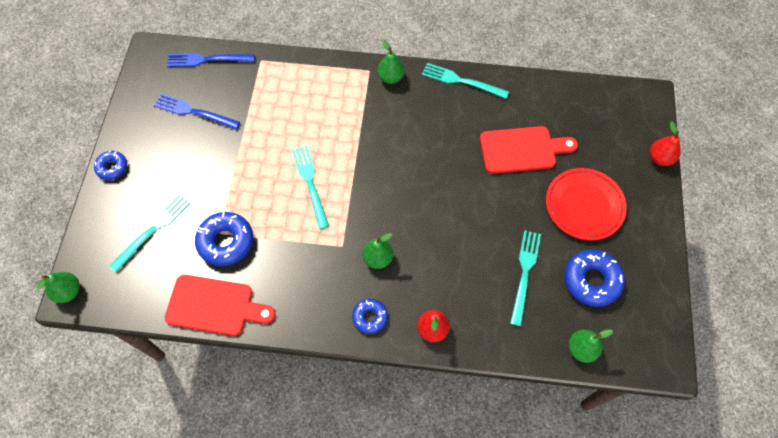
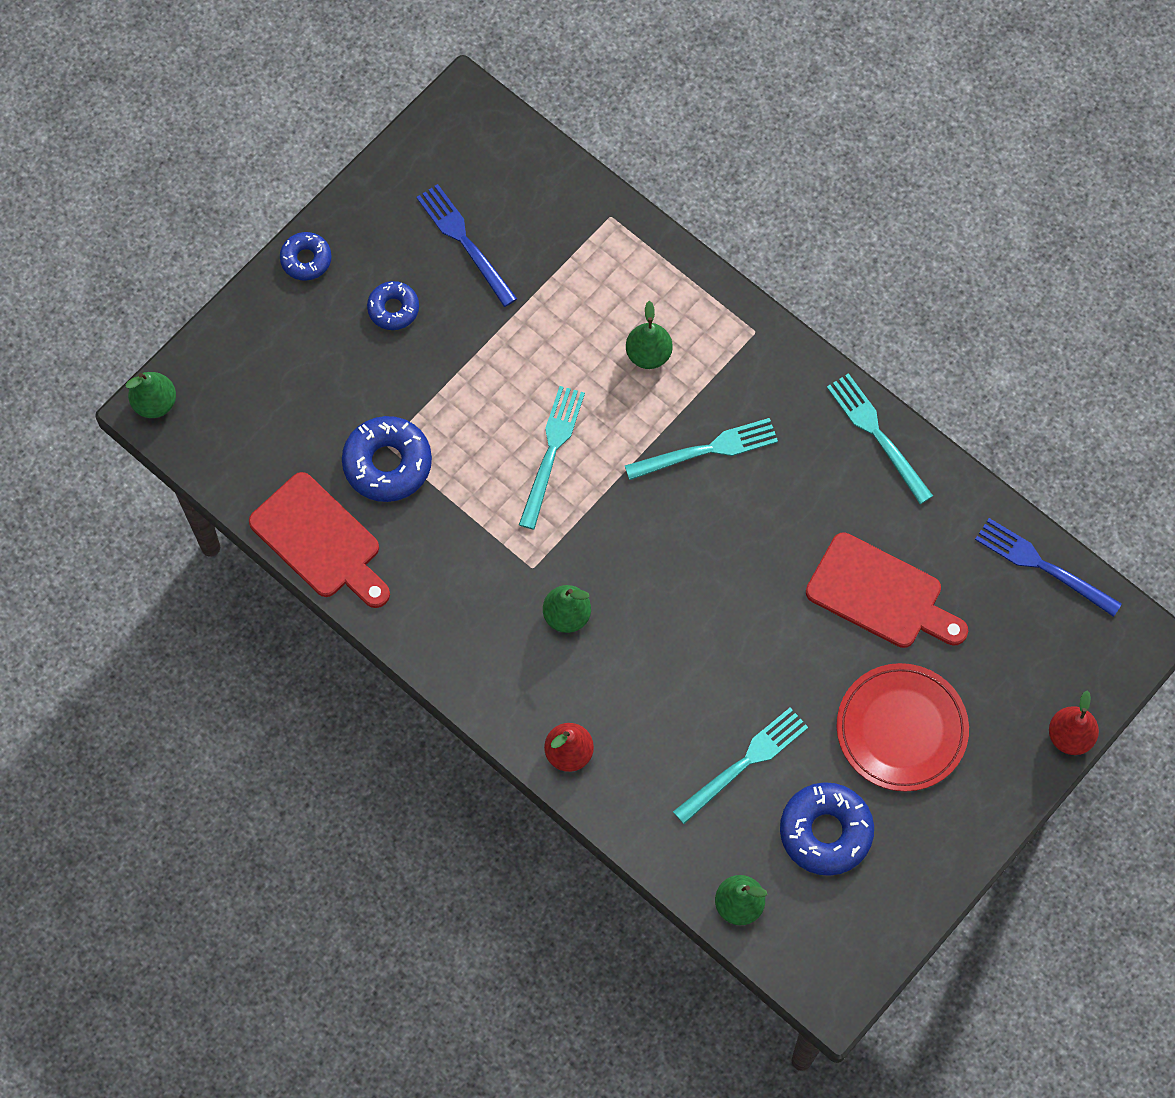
camera: 35 degrees right, 5 degrees up
turquoise fork [109,193,191,272] -> turquoise fork moved to [625,418,778,480]
blue fork [167,53,255,67] -> blue fork moved to [975,518,1122,617]
blue donut [352,299,388,334] -> blue donut moved to [367,281,419,330]
green pear [378,40,405,84] -> green pear moved to [626,301,673,369]

